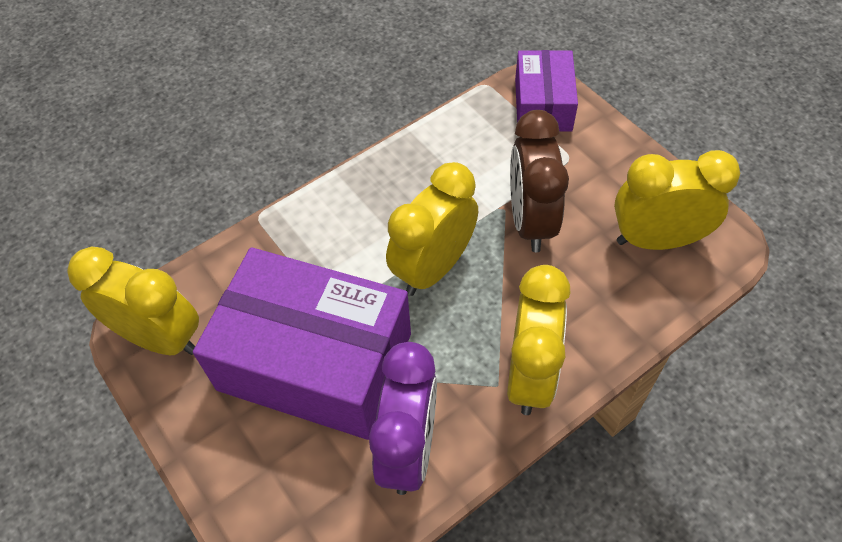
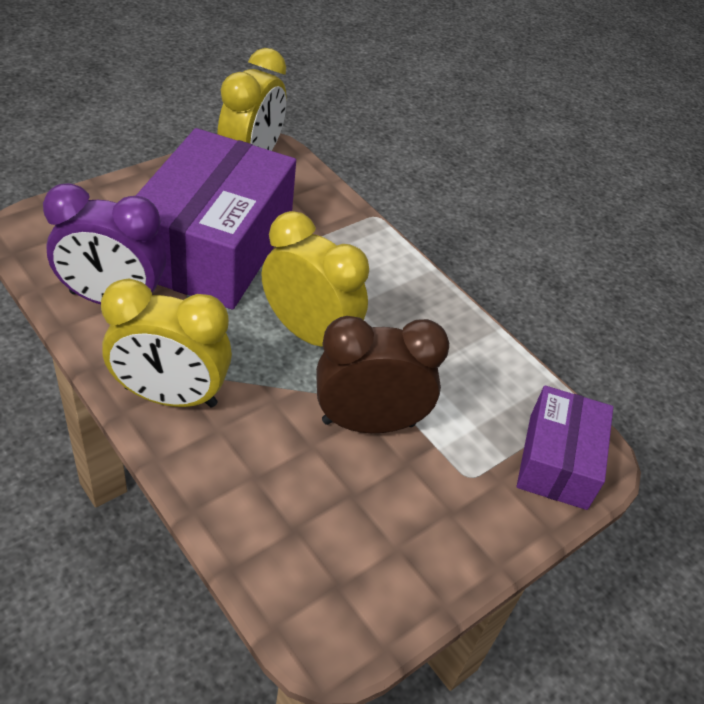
camera: 80 degrees right, 10 degrees down
purple box [515,50,578,131] -> purple box turned 75 degrees counterclockwise [517,385,613,510]
yellow clock [614,150,740,250] -> none

